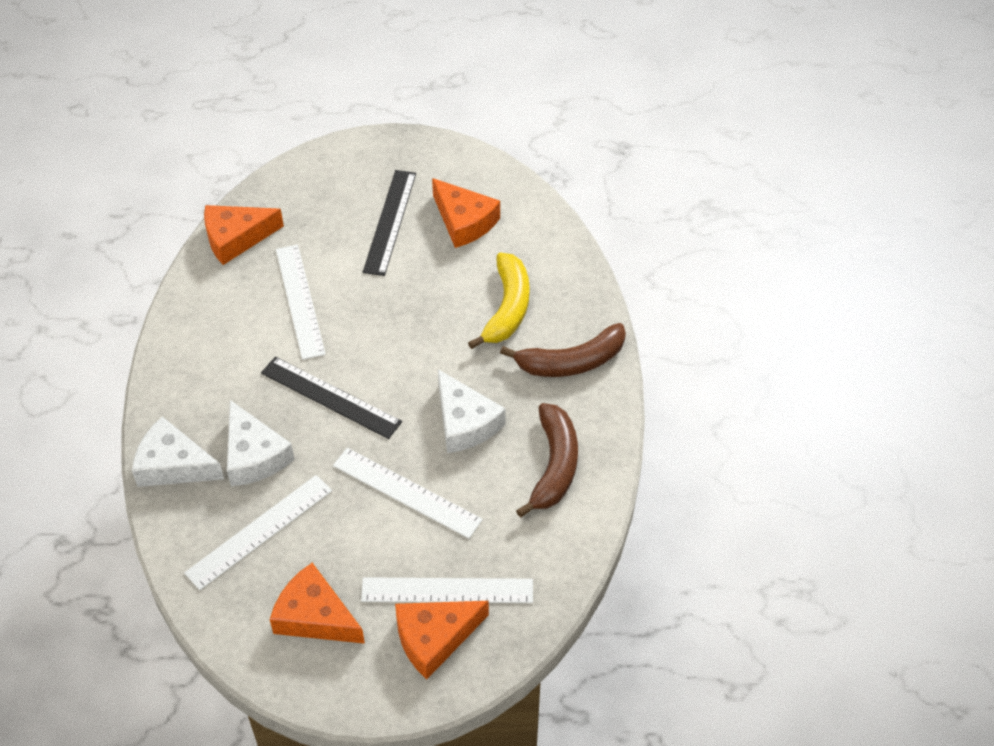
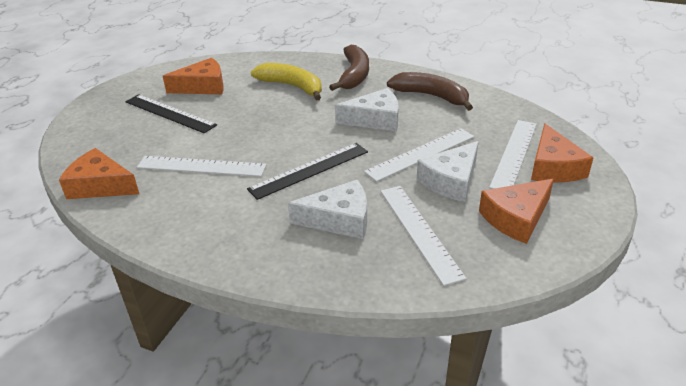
camera: 65 degrees left, 15 degrees down
white cheese [132,417,224,487] -> white cheese moved to [417,141,479,202]
orange cheese [204,205,284,265] -> orange cheese turned 105 degrees clockwise [59,148,139,199]

